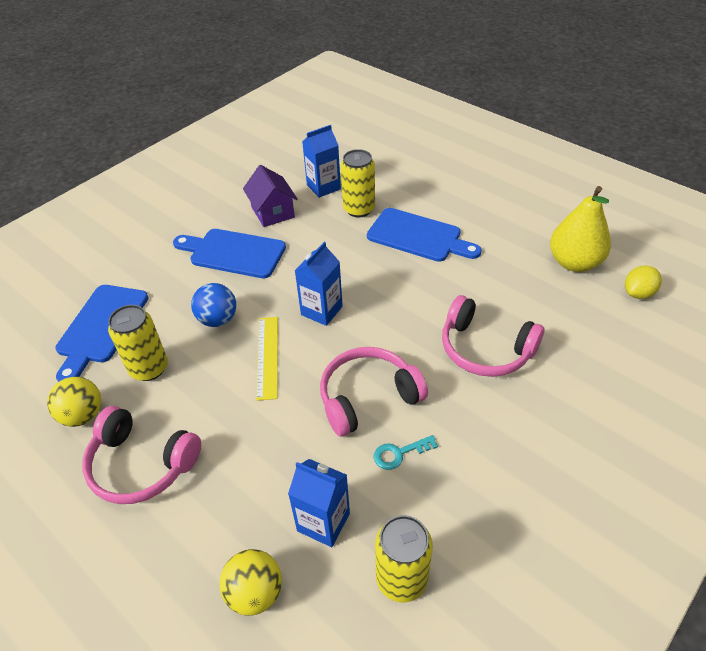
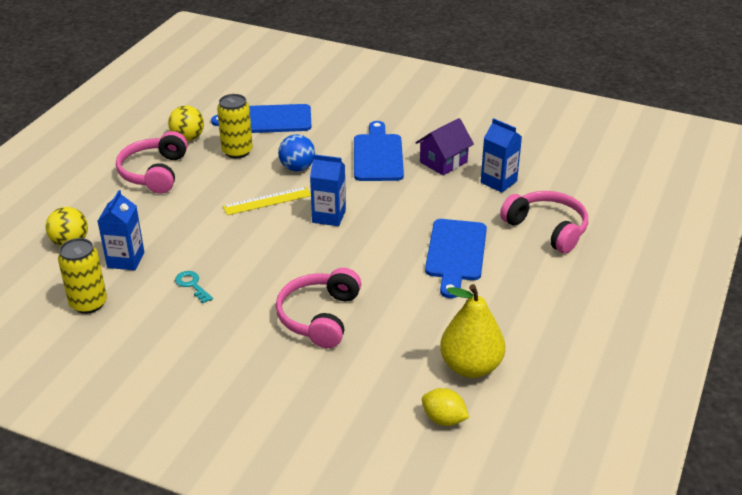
camera: 70 degrees right, 10 degrees down
pink headphones [320,347,428,437] -> pink headphones moved to [500,191,588,254]
yellow can [341,149,375,217] -> none

